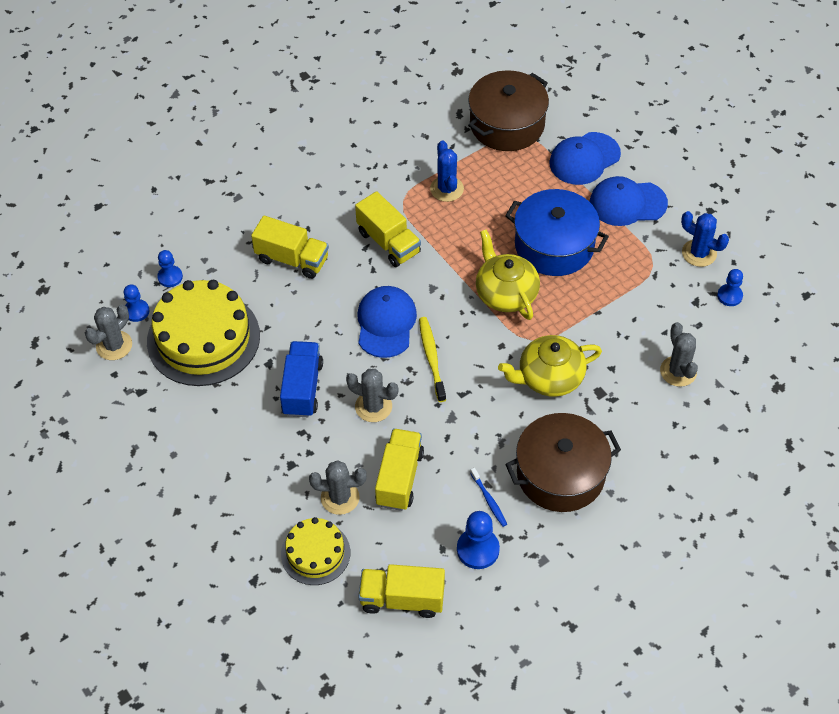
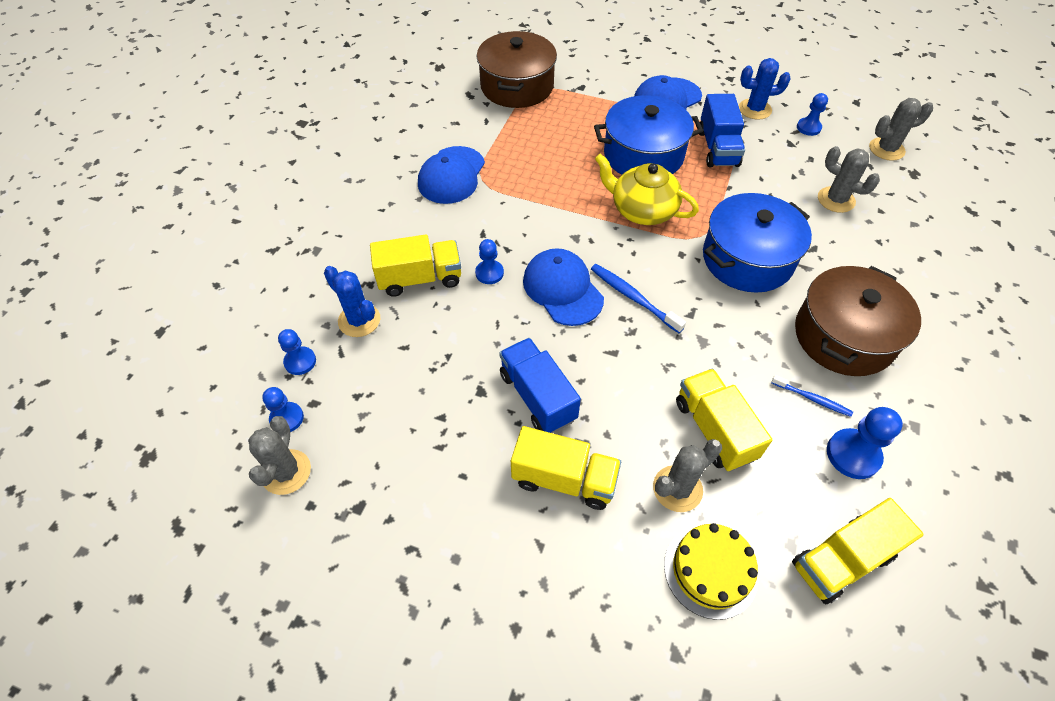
camera: 35 degrees left, 0 degrees up
yellow cake [147,280,260,386] -> none
grey cactus [346,369,399,422] -> grey cactus moved to [869,98,933,161]
yellow truck [355,191,421,267] -> yellow truck moved to [511,426,621,510]
yellow toothbrush [419,317,446,402] -> blue toothbrush [591,264,686,333]
blue cactus [430,140,464,202] -> blue cactus moved to [324,266,380,337]
yellow teapot [498,335,602,397] -> blue pot [703,193,812,293]
blue cap [549,132,621,185] -> blue cap moved to [418,146,485,204]
none -> blue pawn [475,239,504,284]
none -> blue truck [699,94,745,167]

